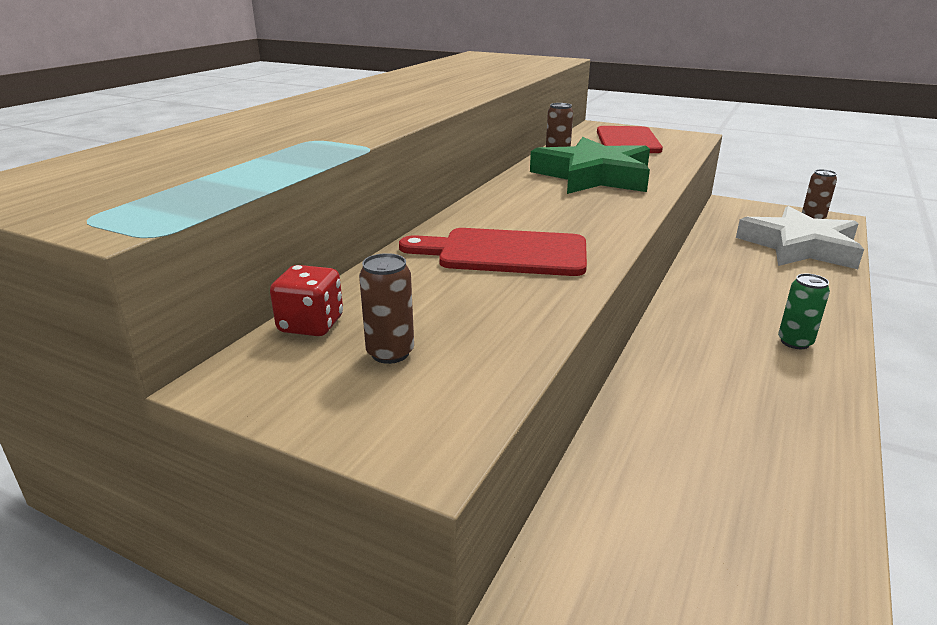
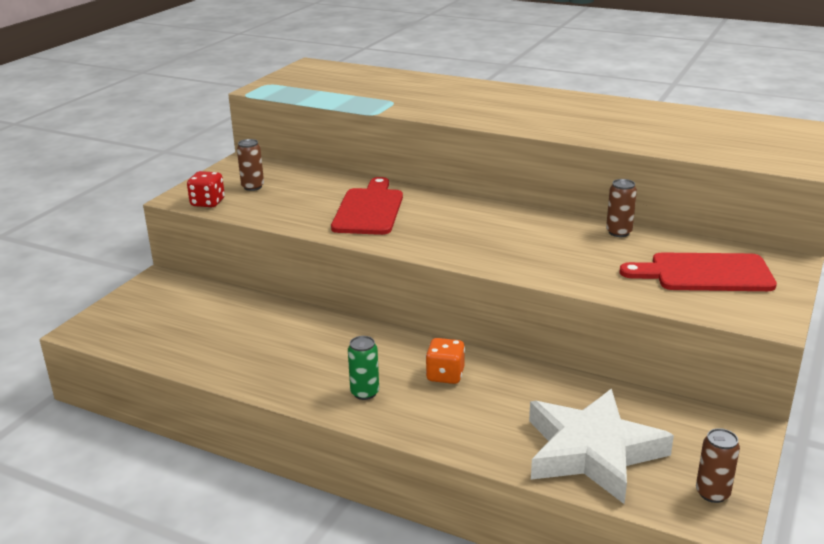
camera: 90 degrees right, 0 degrees up
red dice [270,265,343,336] -> red dice moved to [187,171,225,207]
green star [530,137,650,194] -> none
none -> orange dice [425,338,465,384]

